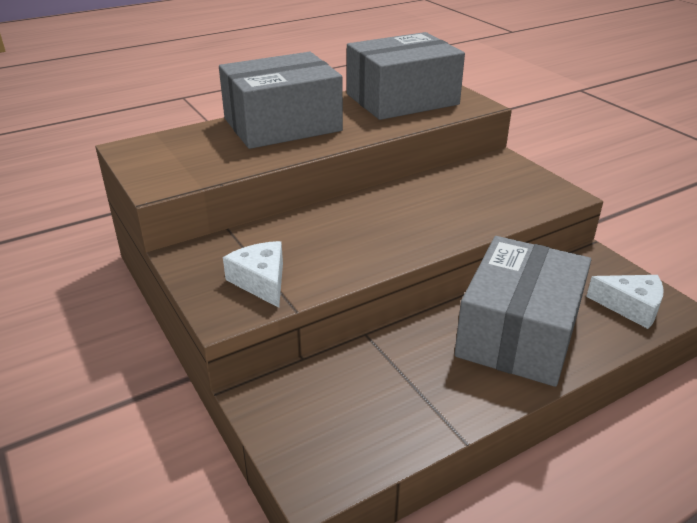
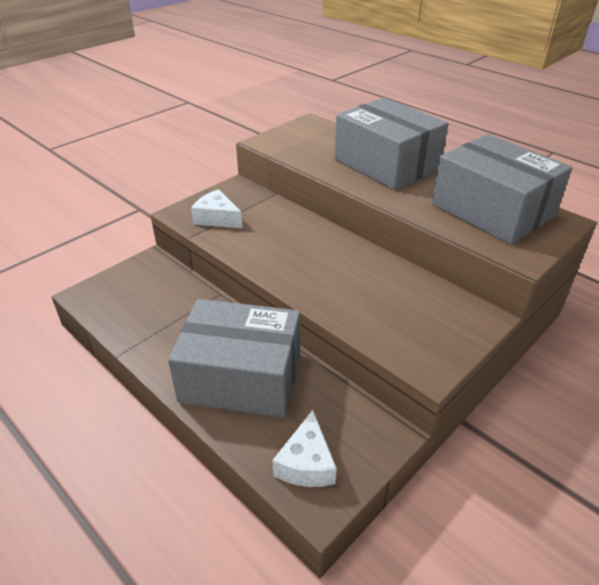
camera: 75 degrees right, 5 degrees up
white cheese [223,241,283,308] -> white cheese turned 105 degrees counterclockwise [191,189,243,228]

